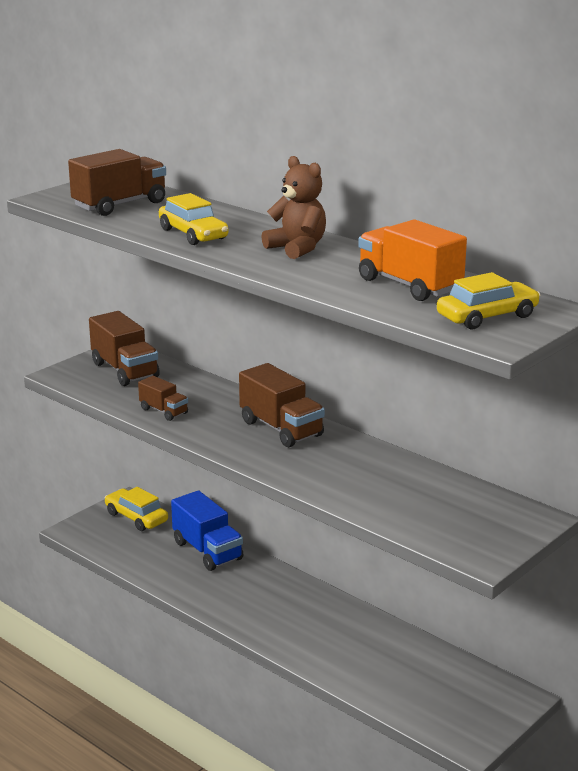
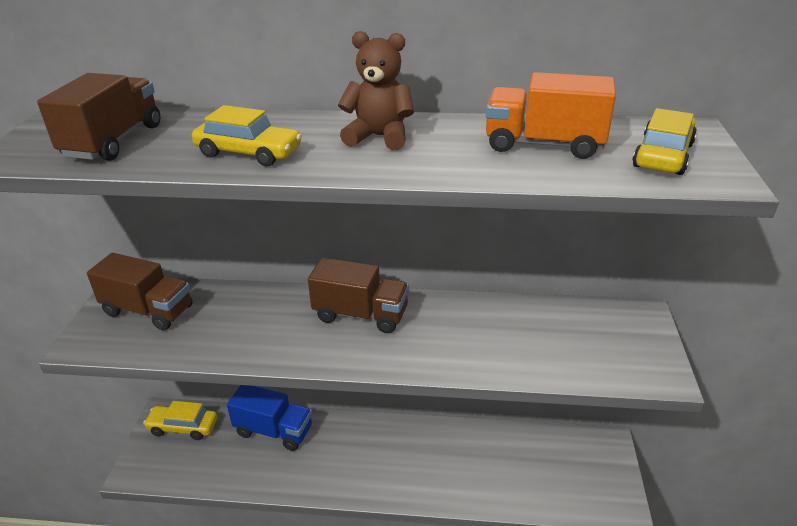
camera: 35 degrees left, 10 degrees up
brown truck [138,376,188,421] -> none

